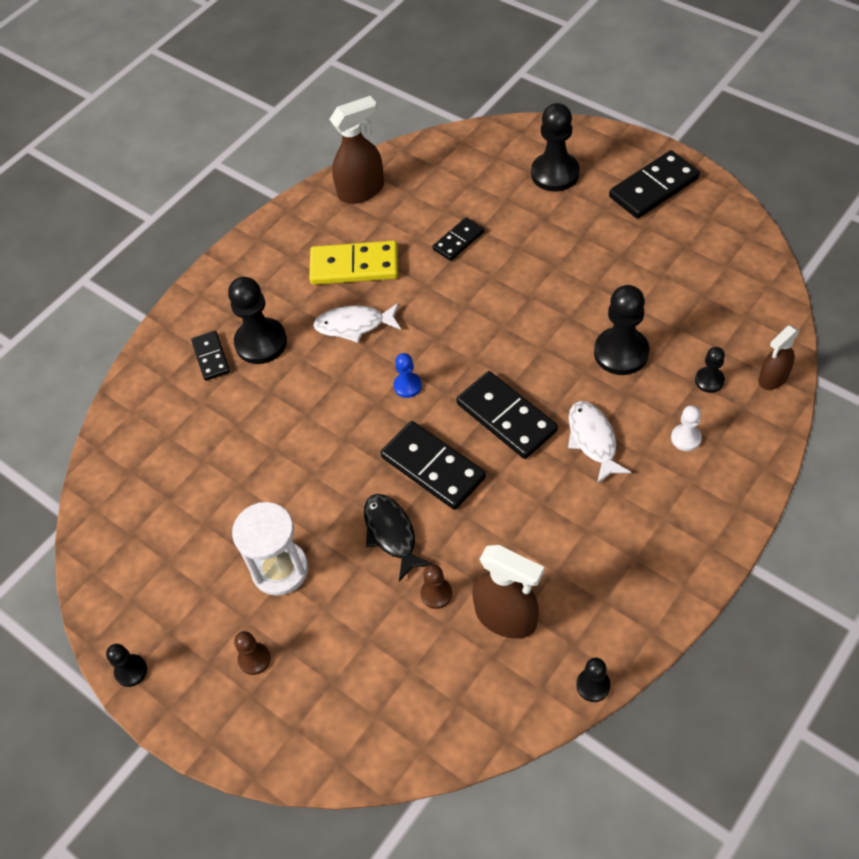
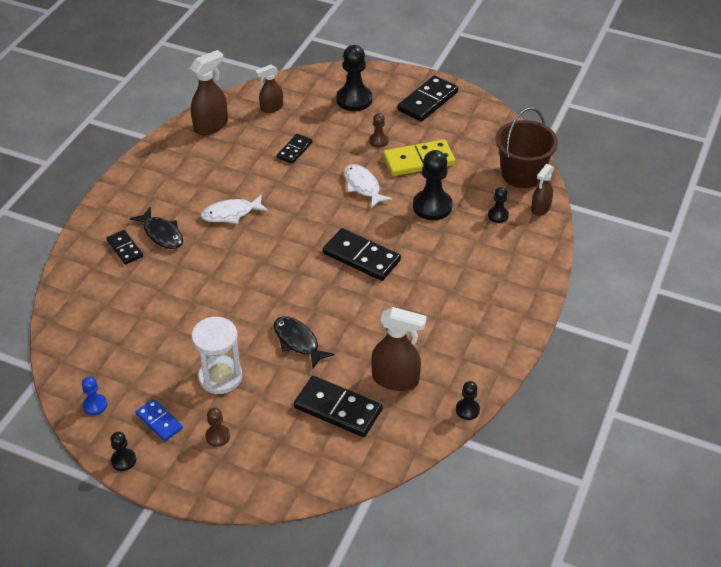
camera: 20 degrees left, 10 degrees down
black pawn [228,277,287,364] -> black fish [130,207,183,249]
yellow domino [309,240,398,285] -> yellow domino moved to [383,140,455,176]
black domino [380,421,486,510] -> black domino moved to [294,376,382,437]
blue pawn [393,353,422,398] -> blue pawn moved to [82,376,107,415]
brown pawn [420,564,452,609] -> brown pawn moved to [369,113,388,148]
white fish [568,401,631,484] -> white fish moved to [344,164,392,208]
white pawn [671,405,702,451] -> none
none -> blue domino [136,399,183,441]
none -> brown spray bottle [256,65,283,113]
none -> brown bucket [496,107,558,188]

